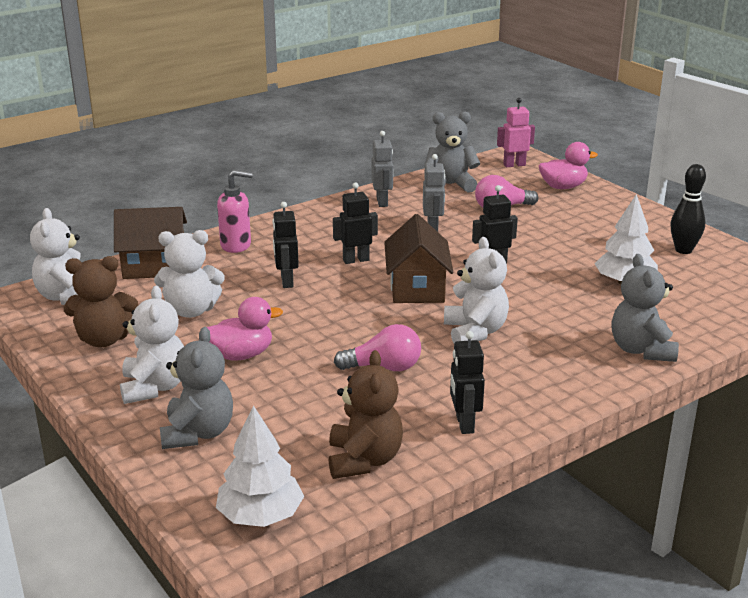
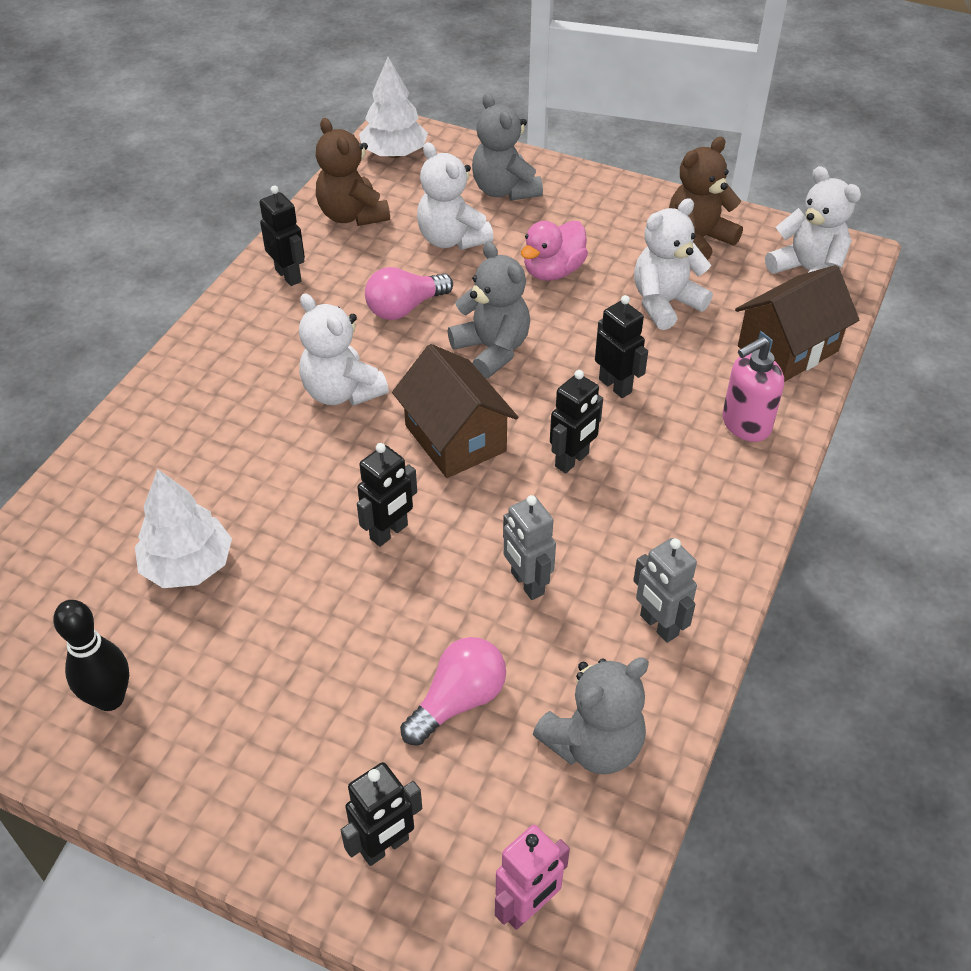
camera: 150 degrees right, 20 degrees up
white teddy bear [120,286,184,404] -> white teddy bear moved to [417,142,494,250]
pink duck [539,142,598,189] -> black robot [341,762,422,866]
grey teddy bear [612,254,679,362] -> grey teddy bear moved to [448,241,530,378]

